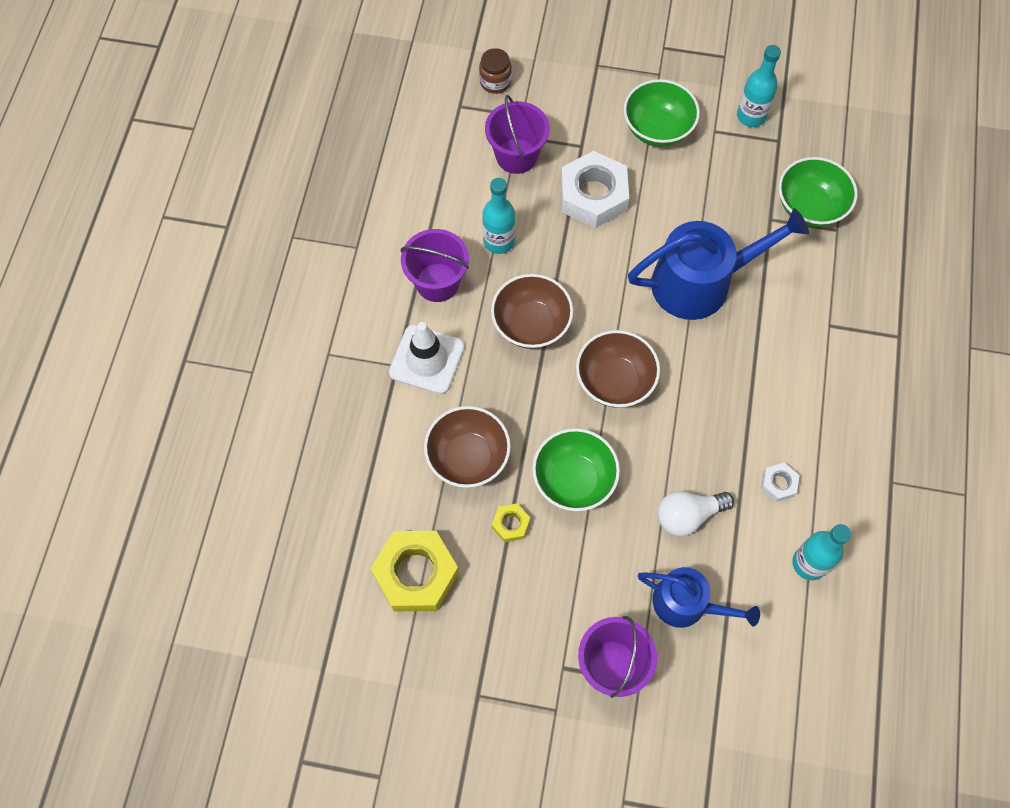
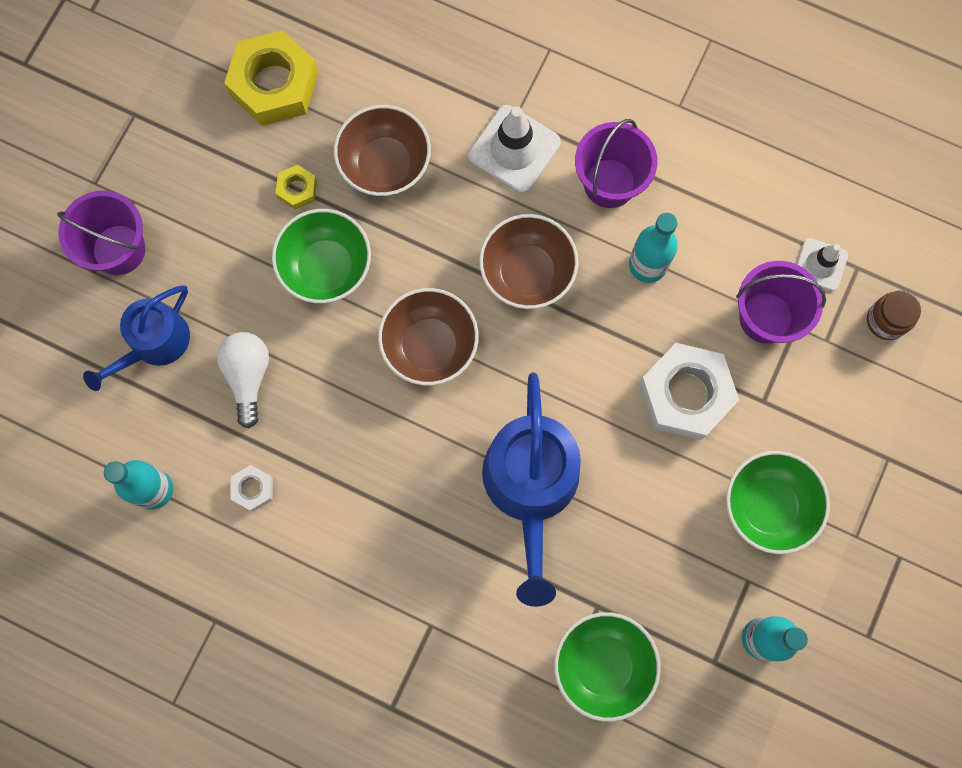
camera: 105 degrees right, 10 degrees up
none -> white traffic cone [797,238,848,291]

